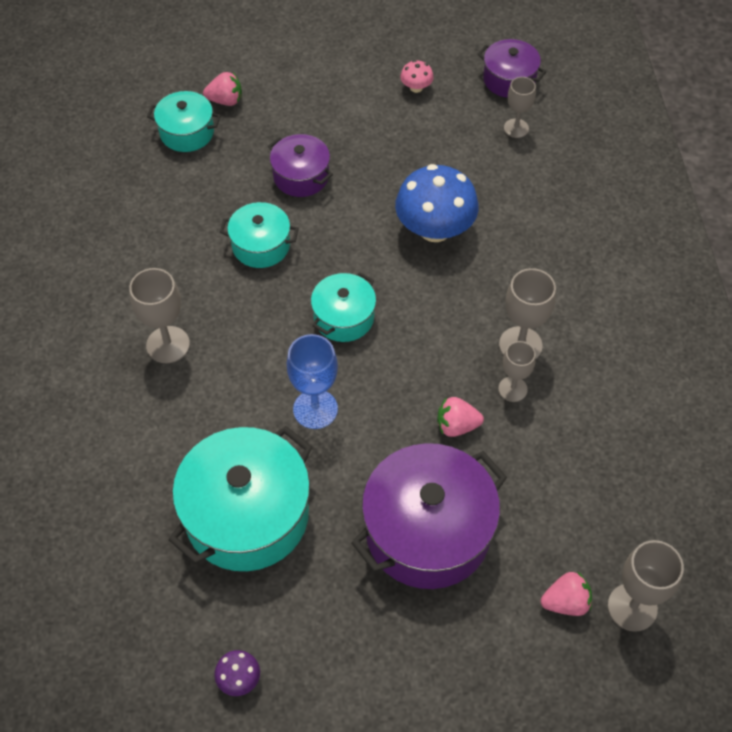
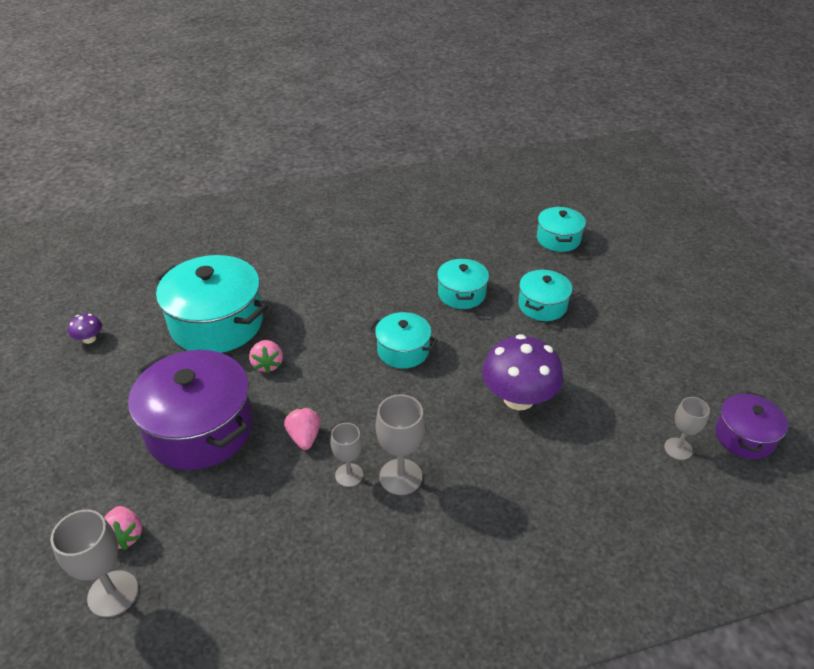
camera: 80 degrees right, 15 degrees down
grey goblet [129,268,190,363] -> none
pink strawberry [203,72,242,106] -> pink strawberry moved to [249,340,283,374]
purple pot [268,134,333,197] -> turquoise pot [518,270,572,321]
blue goblet [287,334,338,429] -> none
blue mushroom [395,164,479,242] -> purple mushroom [482,334,563,410]
pink mushroom [400,60,434,93] -> none

